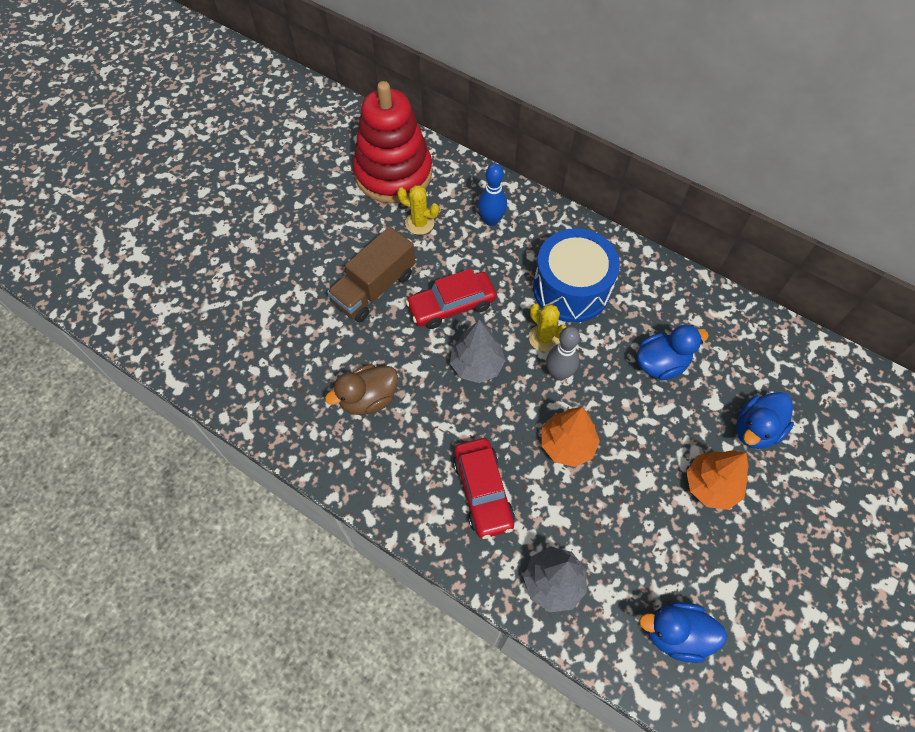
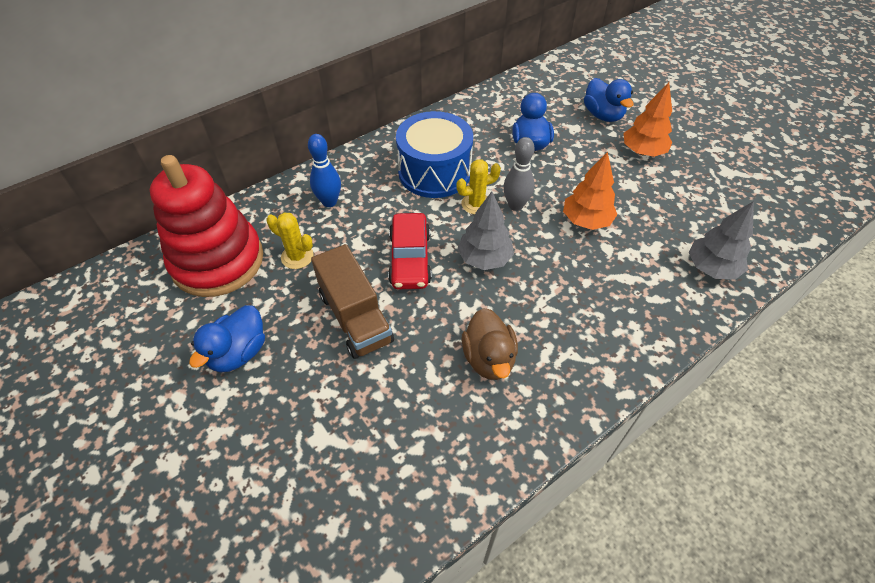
camera: 70 degrees left, 10 degrees down
yellow cactus [397,185,439,235] -> yellow cactus turned 75 degrees clockwise [267,212,314,269]
red car [453,438,515,539] -> none
blue duck [639,602,727,663] -> blue duck moved to [189,305,265,373]

